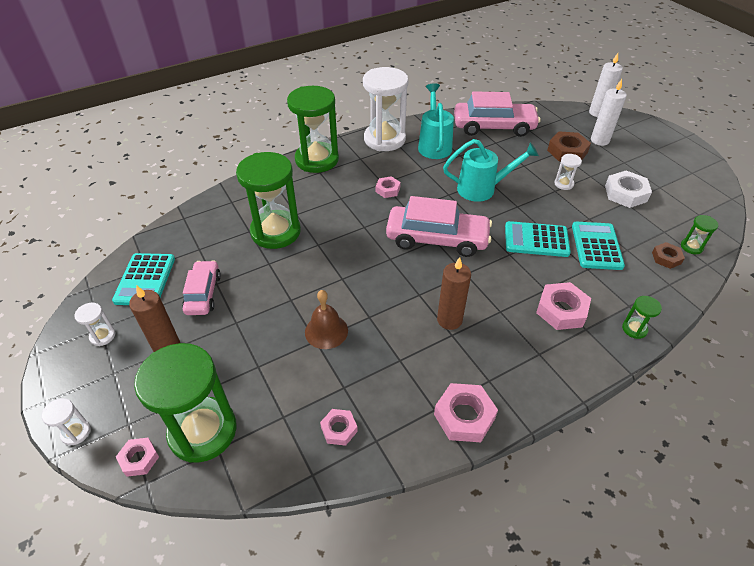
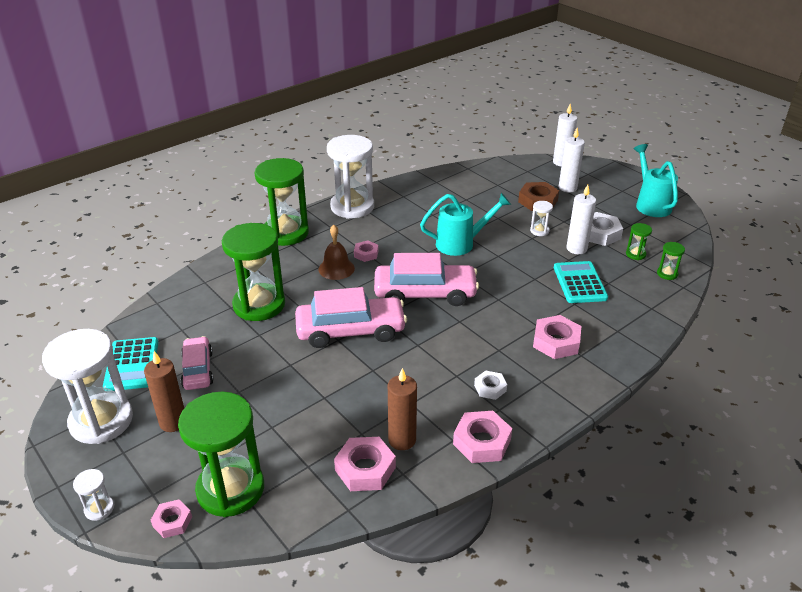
camera: 10 degrees left, 10 degrees down
white hourglass [74,303,115,346] -> white hourglass [42,329,133,444], size x2.40
brown bell [305,290,348,349] -> brown bell moved to [319,225,355,280]
pink nut [320,409,358,446] -> pink nut [334,437,396,491], size x1.67
turquoise watering can [418,83,454,159] -> turquoise watering can moved to [634,144,678,217]
brown candle [437,257,471,330] -> brown candle moved to [388,368,417,450]
pink car [454,91,540,137] -> pink car moved to [295,287,407,348]
turquoise calculator [505,221,571,257] -> none
green hourglass [622,296,662,339] -> green hourglass moved to [626,223,652,260]
brown nut [652,242,685,269] -> none
none -> white nut [474,371,507,400]
none -> white candle [566,185,596,254]

